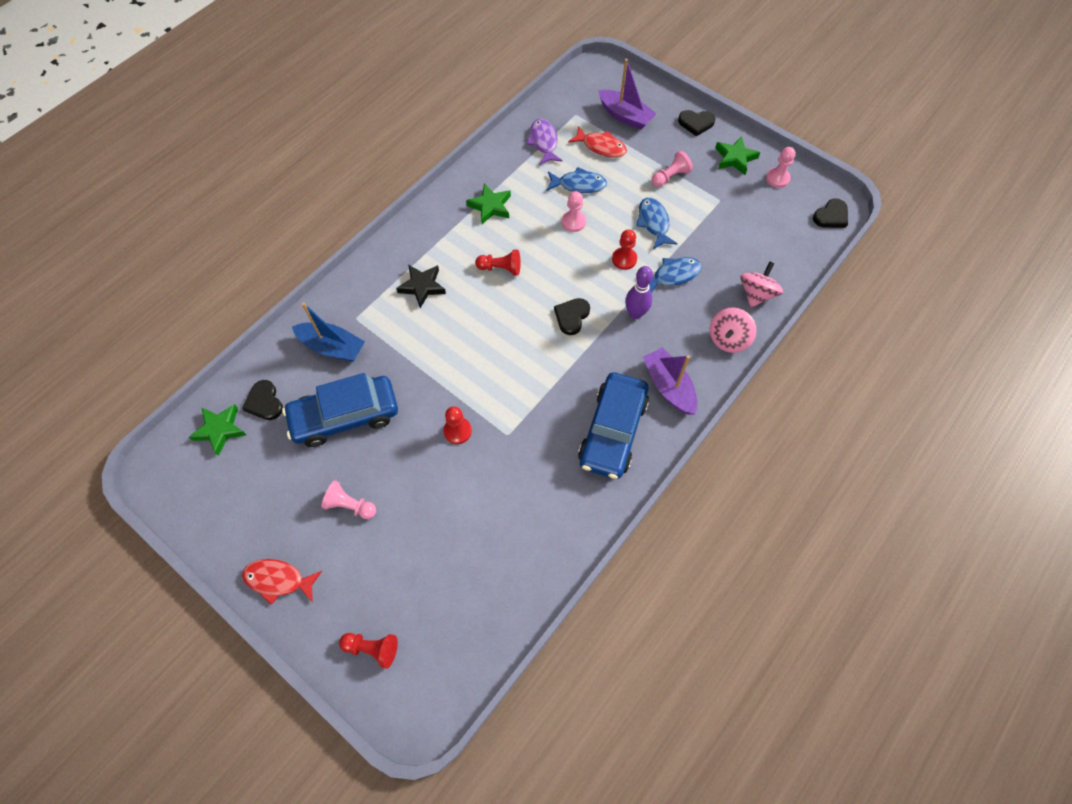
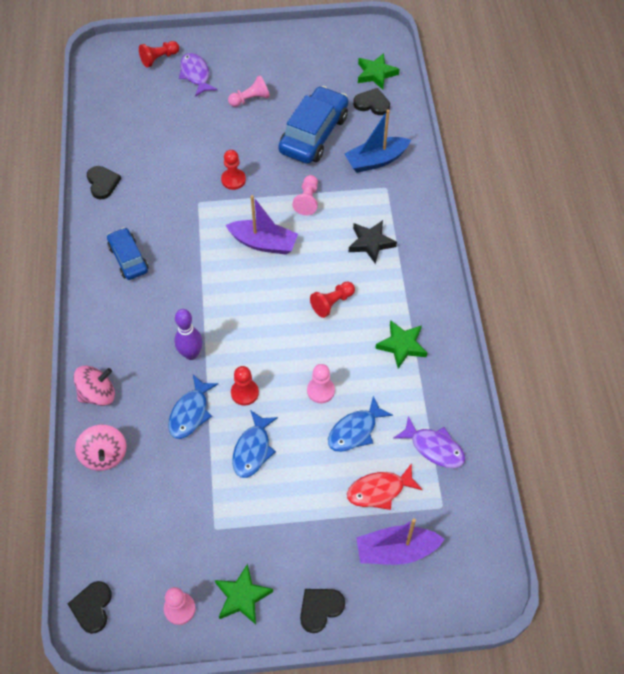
camera: 135 degrees right, 5 degrees down
red fish [242,559,322,605] -> none
black heart [554,298,590,335] -> black heart moved to [87,166,121,199]
blue car [578,372,649,479] -> blue car [107,227,148,280], size x0.59
blue fish [636,197,678,249] -> blue fish turned 75 degrees clockwise [232,410,278,478]
purple boat [643,347,697,415] -> purple boat moved to [226,195,298,255]
pink pawn [652,150,693,187] -> pink pawn moved to [292,175,318,215]
pink spinning top [710,308,757,353] -> pink spinning top turned 75 degrees clockwise [74,366,115,406]
none -> purple fish [179,53,217,97]

